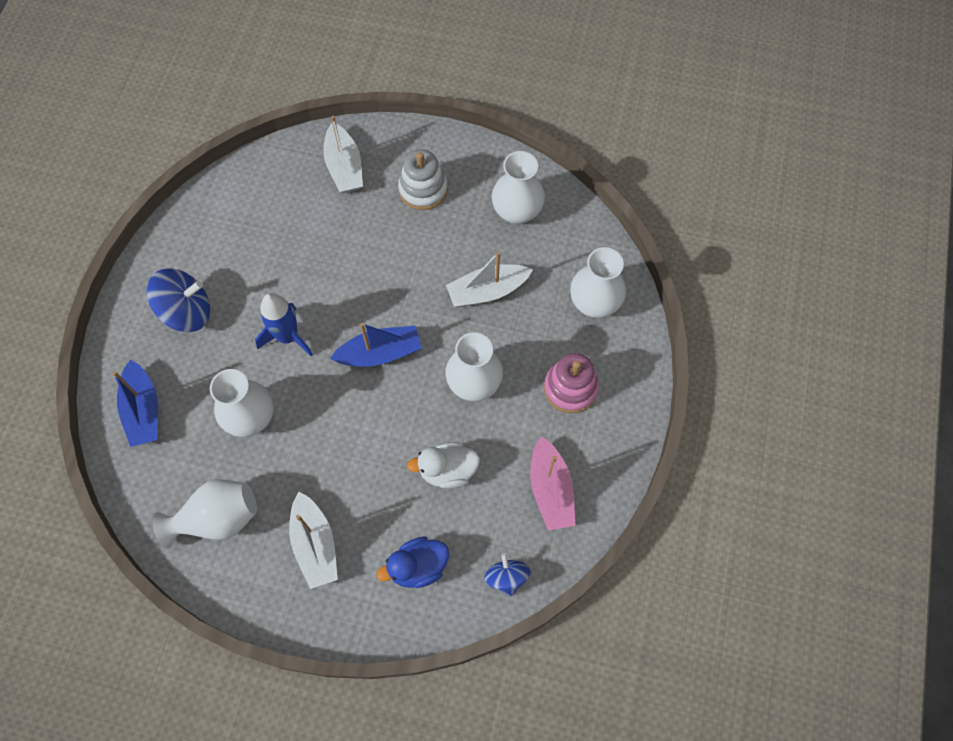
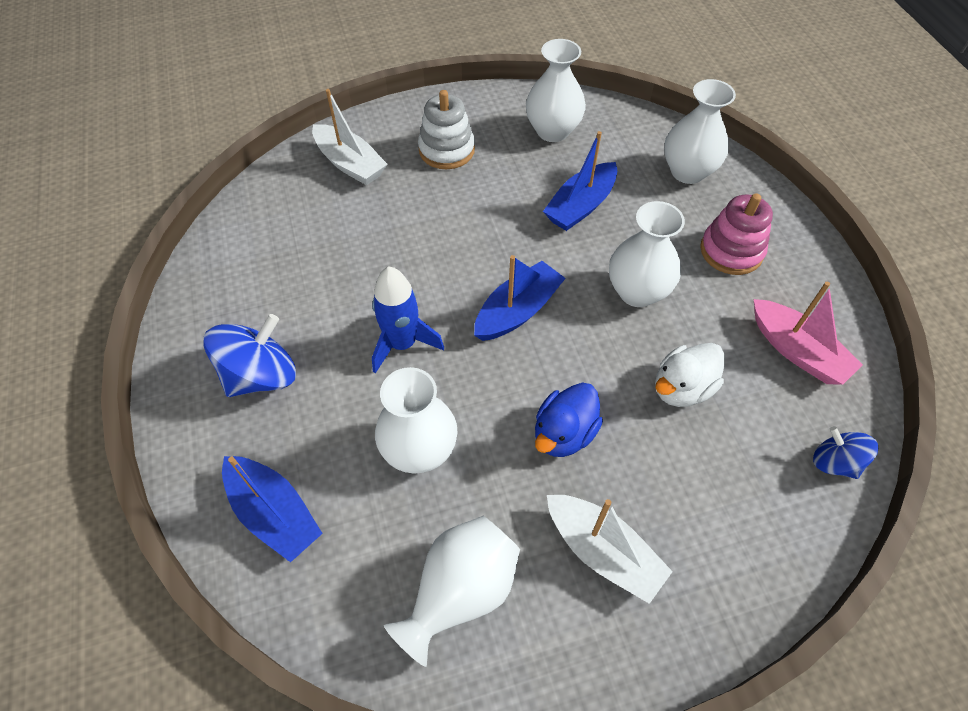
camera: 30 degrees left, 10 degrees down
blue duck [377,537,449,588] -> blue duck moved to [535,382,603,457]
white boat [446,251,533,307] -> blue boat [543,131,617,231]

